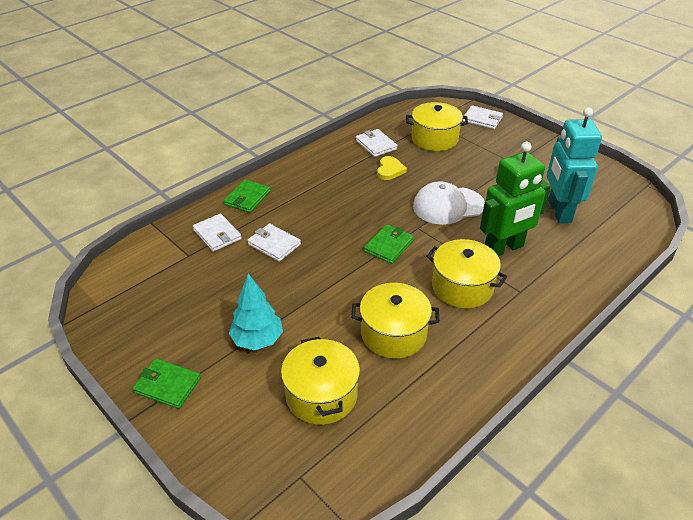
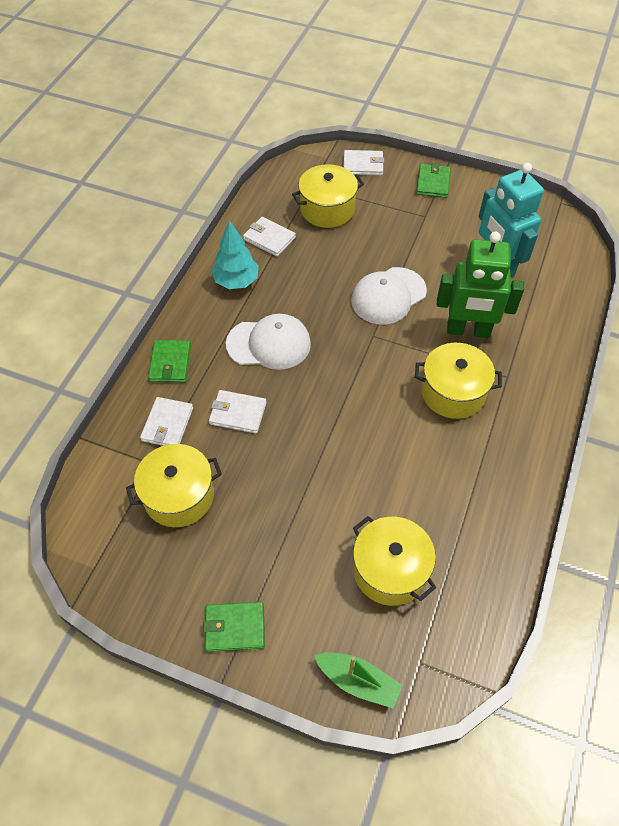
camera: 25 degrees left, 15 degrees up
white wallet [193,214,242,252] -> white wallet turned 75 degrees clockwise [140,397,193,446]
turquoise tree [229,274,283,350] -> turquoise tree moved to [211,220,259,289]
yellow pot [351,283,439,359] -> yellow pot moved to [126,444,222,527]
green wallet [364,224,414,264] -> green wallet moved to [416,163,451,198]
yellow heart [377,156,407,180] -> none
green robot [480,142,551,256] -> green robot turned 60 degrees clockwise [437,232,524,338]
none -> white cap [226,314,311,370]
none -> green boat [314,653,403,708]

